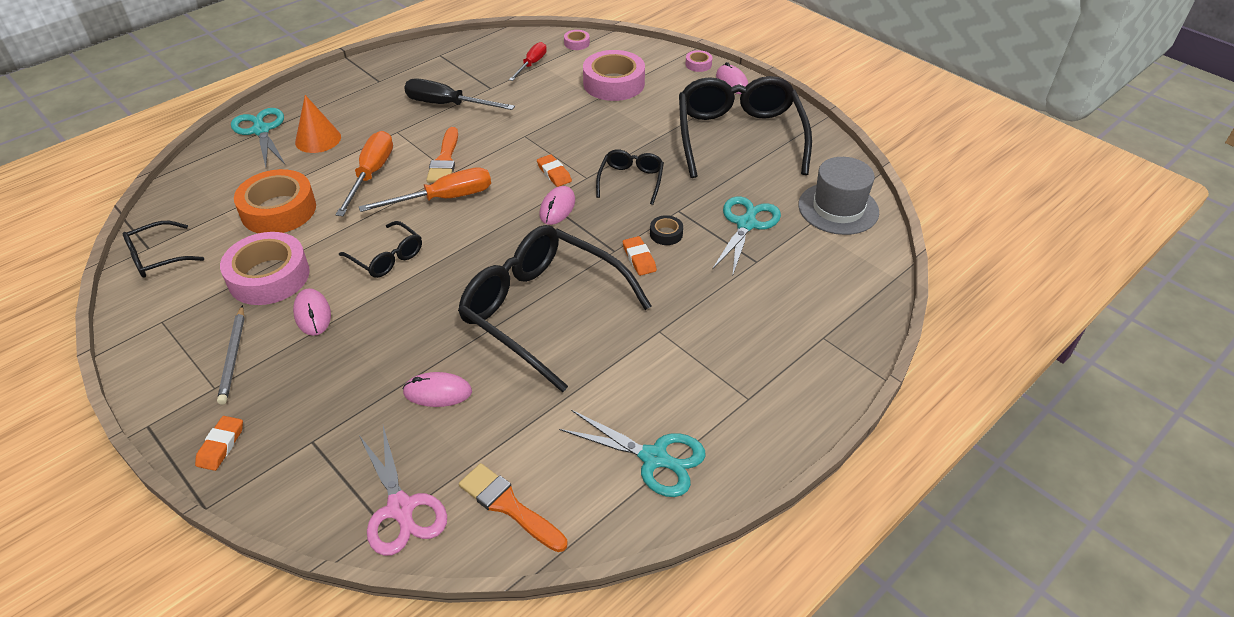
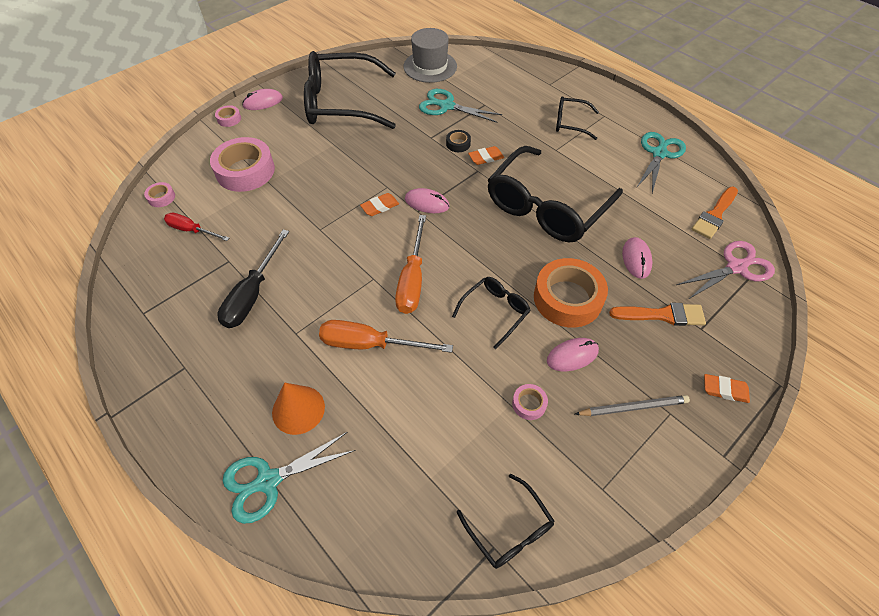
camera: 90 degrees left, 10 degrees up
pink tape [220,232,310,305] -> pink tape [512,384,548,420], size x0.44
orange tape [234,169,316,233] -> orange tape moved to [534,258,608,328]
orange screwdriver [359,167,491,212] -> orange screwdriver turned 150 degrees counterclockwise [395,215,426,314]
orange brush [426,127,458,183] -> orange brush moved to [609,303,706,326]
black glasses [596,149,664,205] -> black glasses moved to [556,96,599,140]

